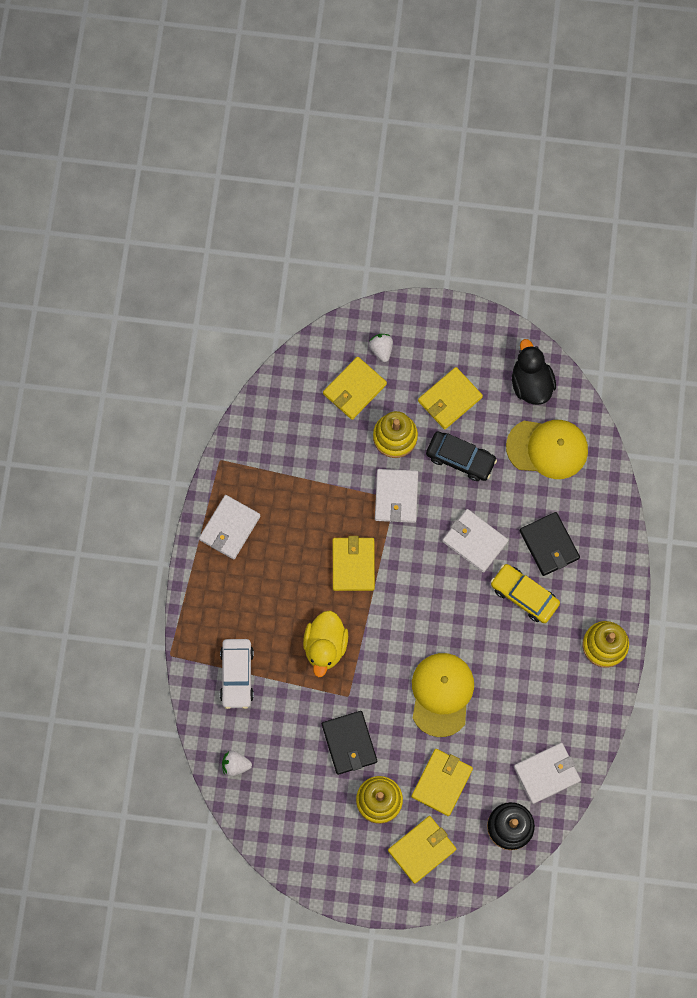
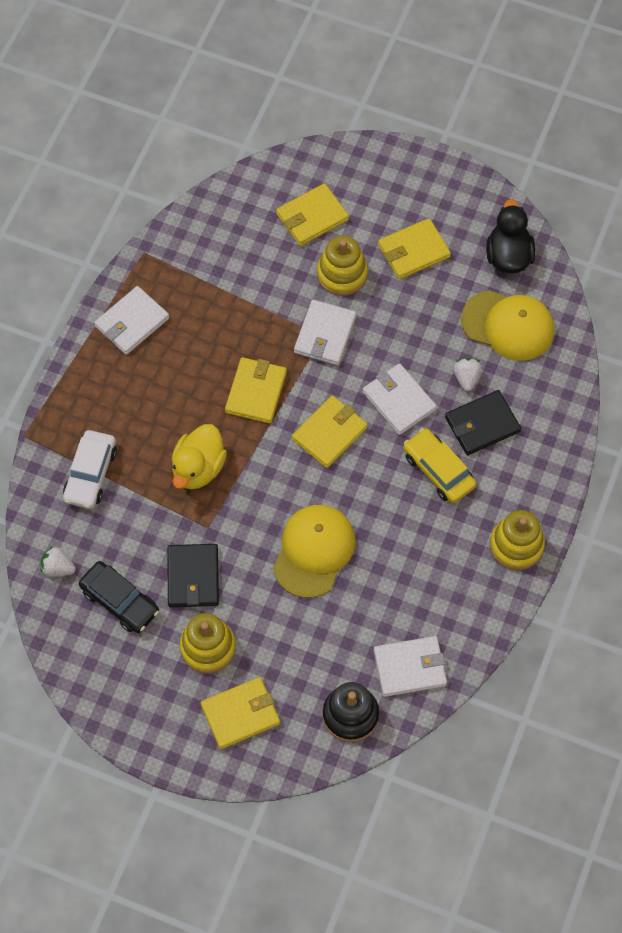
camera: 15 degrees right, 10 degrees down
white strawberry [369,334,393,362] -> white strawberry moved to [453,358,482,391]
yellow wallet [411,749,473,816] -> yellow wallet moved to [292,396,368,468]
black car [426,431,497,481] -> black car moved to [79,561,159,633]
black wallet [520,512,580,576] -> black wallet turned 75 degrees clockwise [445,390,521,455]

